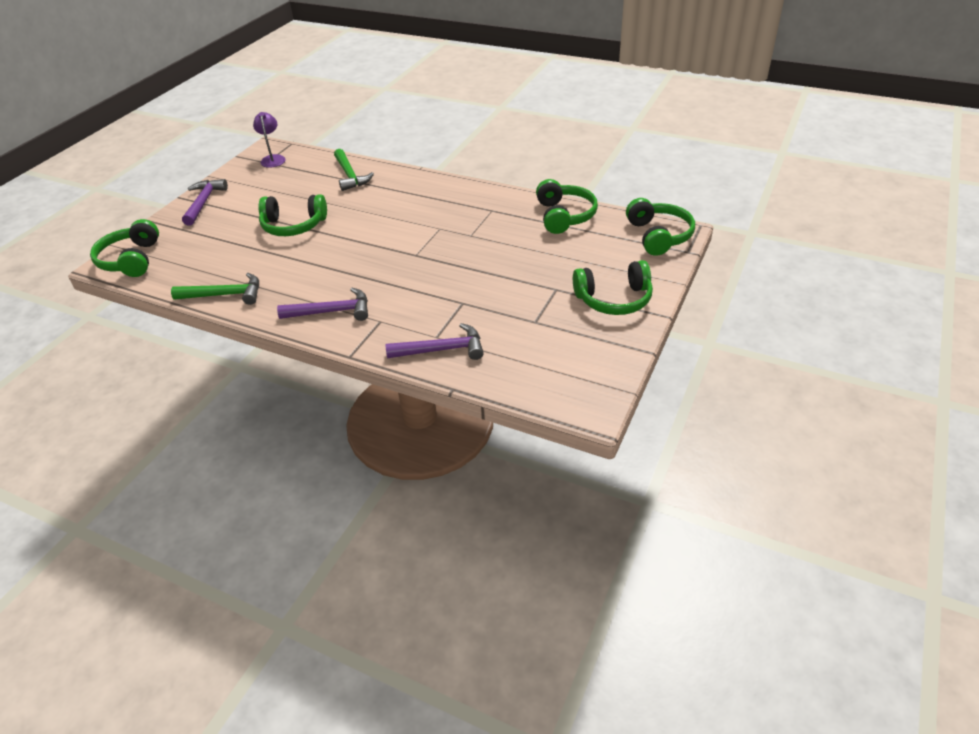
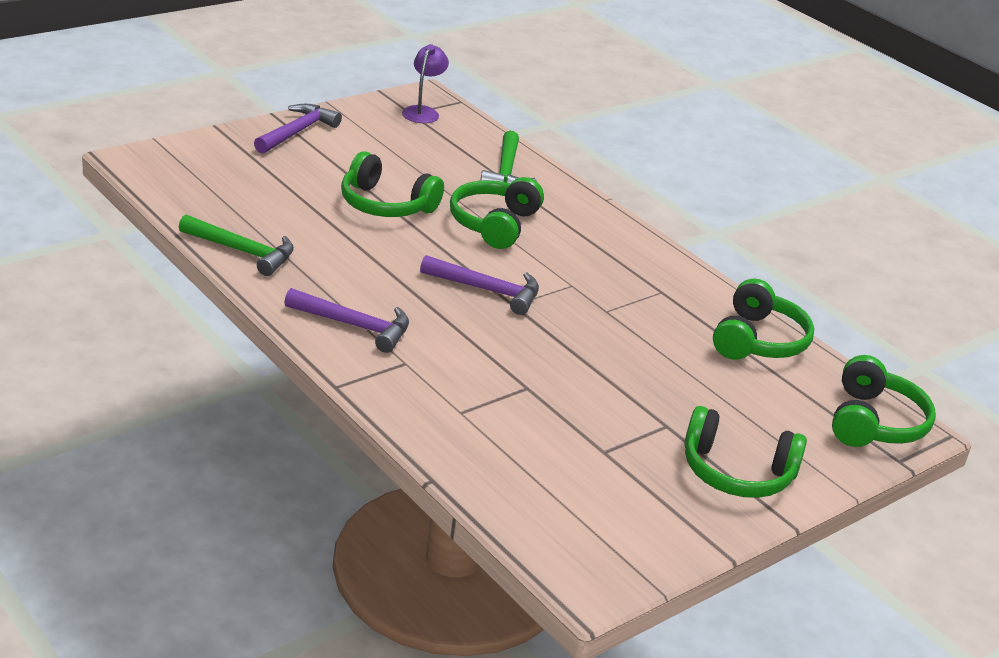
camera: 20 degrees right, 10 degrees down
green headphones [90,219,159,277] -> green headphones moved to [450,177,544,249]
purple hammer [386,323,484,360] -> purple hammer moved to [420,255,539,315]

